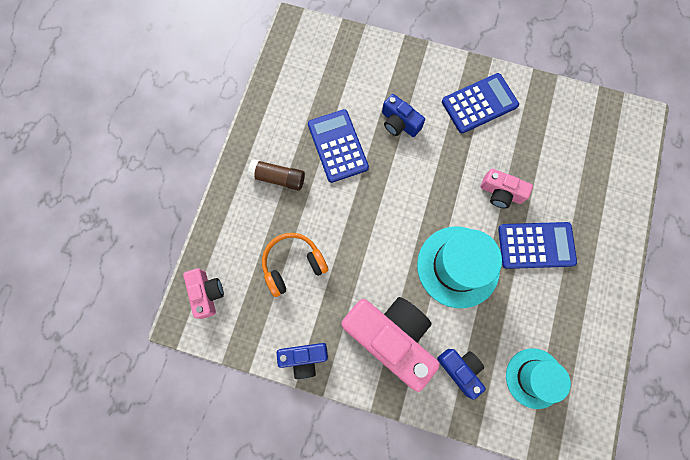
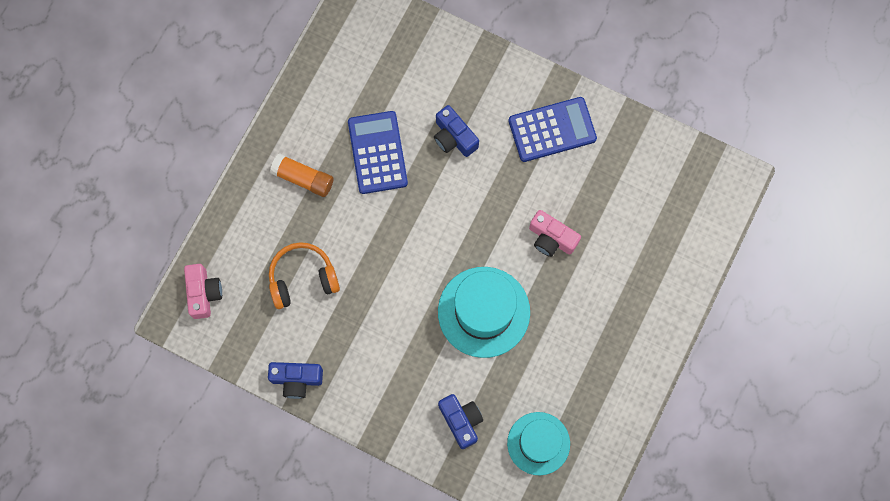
camera: 10 degrees right, 0 degrees up
brown glue stick [248,159,305,191] -> orange glue stick [270,153,334,197]
pink camera [341,297,440,392] -> none
blue calculator [498,222,577,269] -> none

